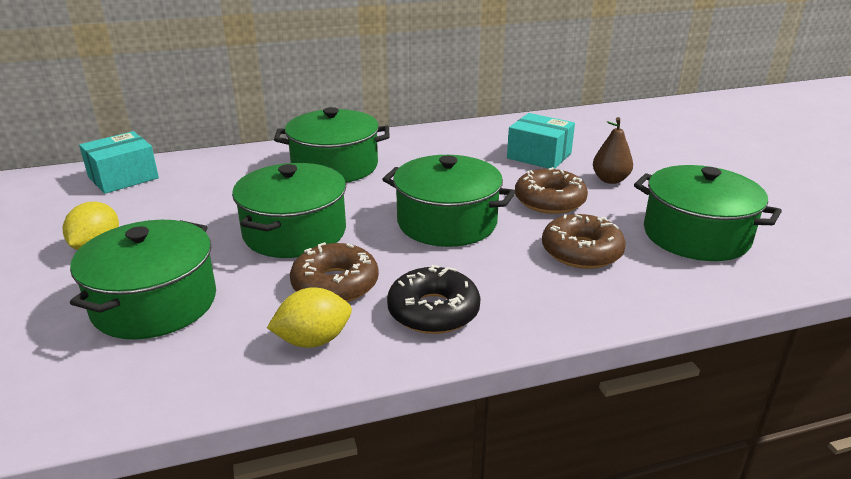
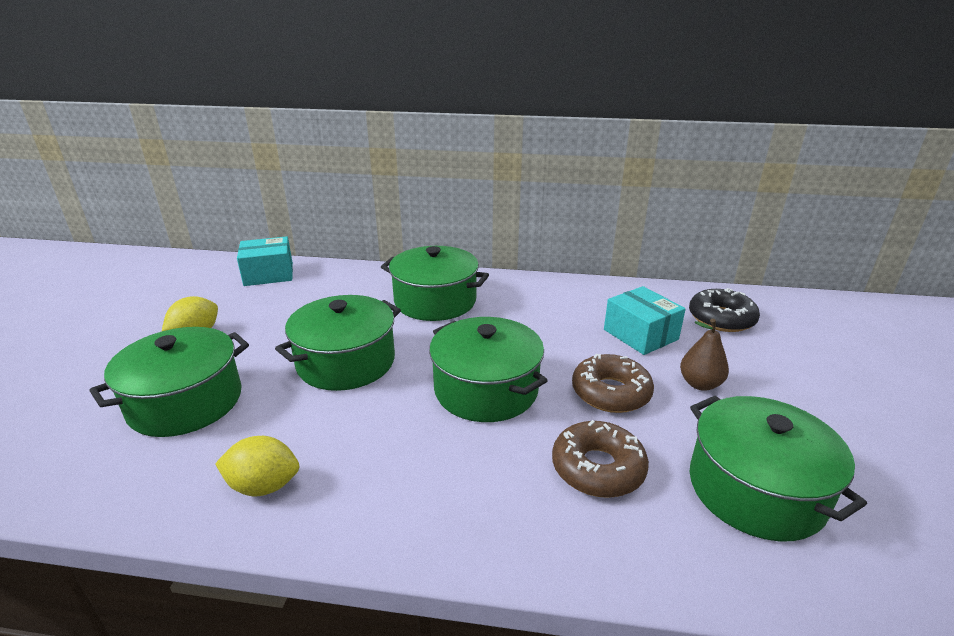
camera: 25 degrees right, 0 degrees up
brown donut [290,242,379,302] -> none
black donut [387,265,481,334] -> black donut moved to [689,288,760,332]

